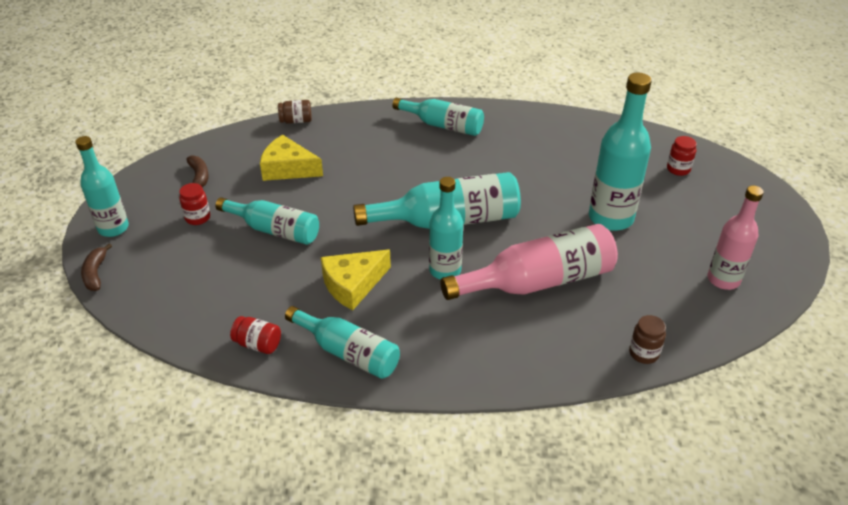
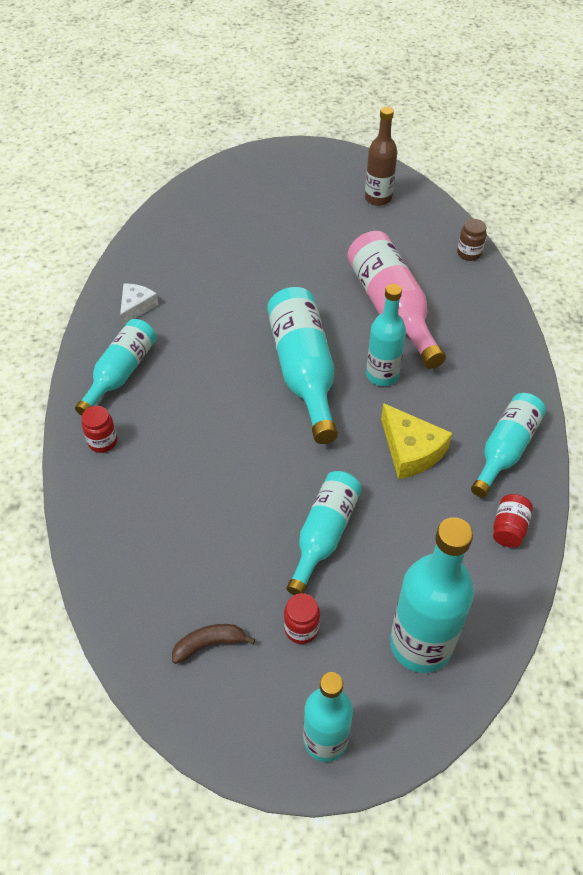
camera: 90 degrees left, 10 degrees up
brown banana [81,243,112,291] -> none
yellow cheese [260,135,323,181] -> none
brown jar [278,100,312,124] -> none
turquoise bottle [589,73,652,231] -> turquoise bottle moved to [390,517,474,673]
red jar [667,136,697,176] -> red jar moved to [82,406,117,453]
pink bottle [708,186,764,290] -> brown bottle [365,107,397,206]
none -> white cheese [120,284,159,326]

